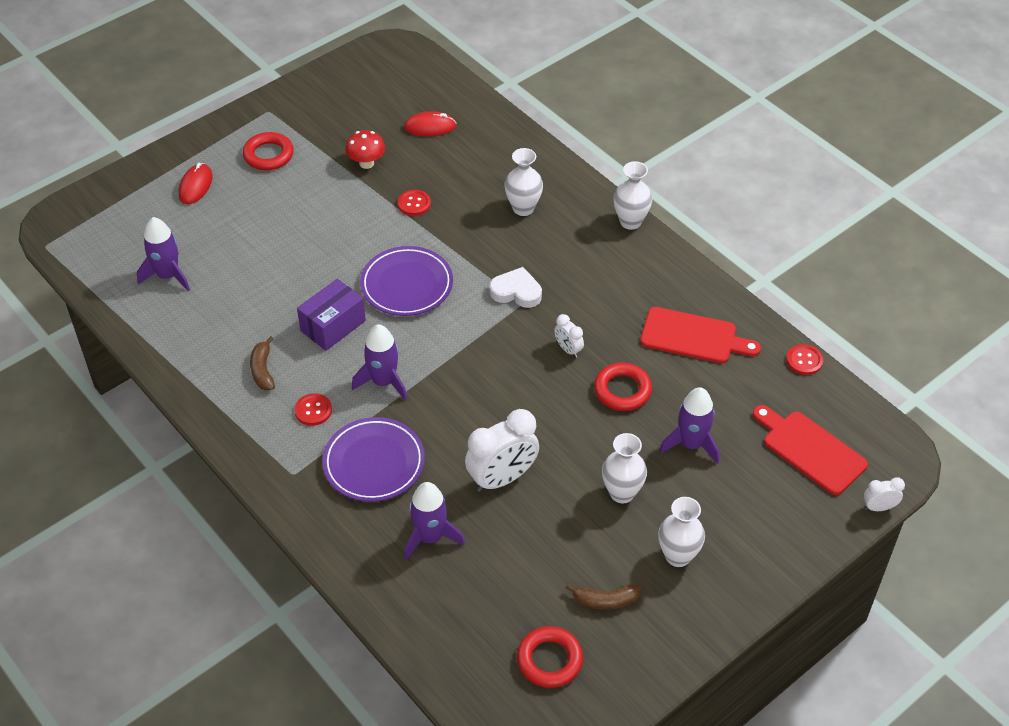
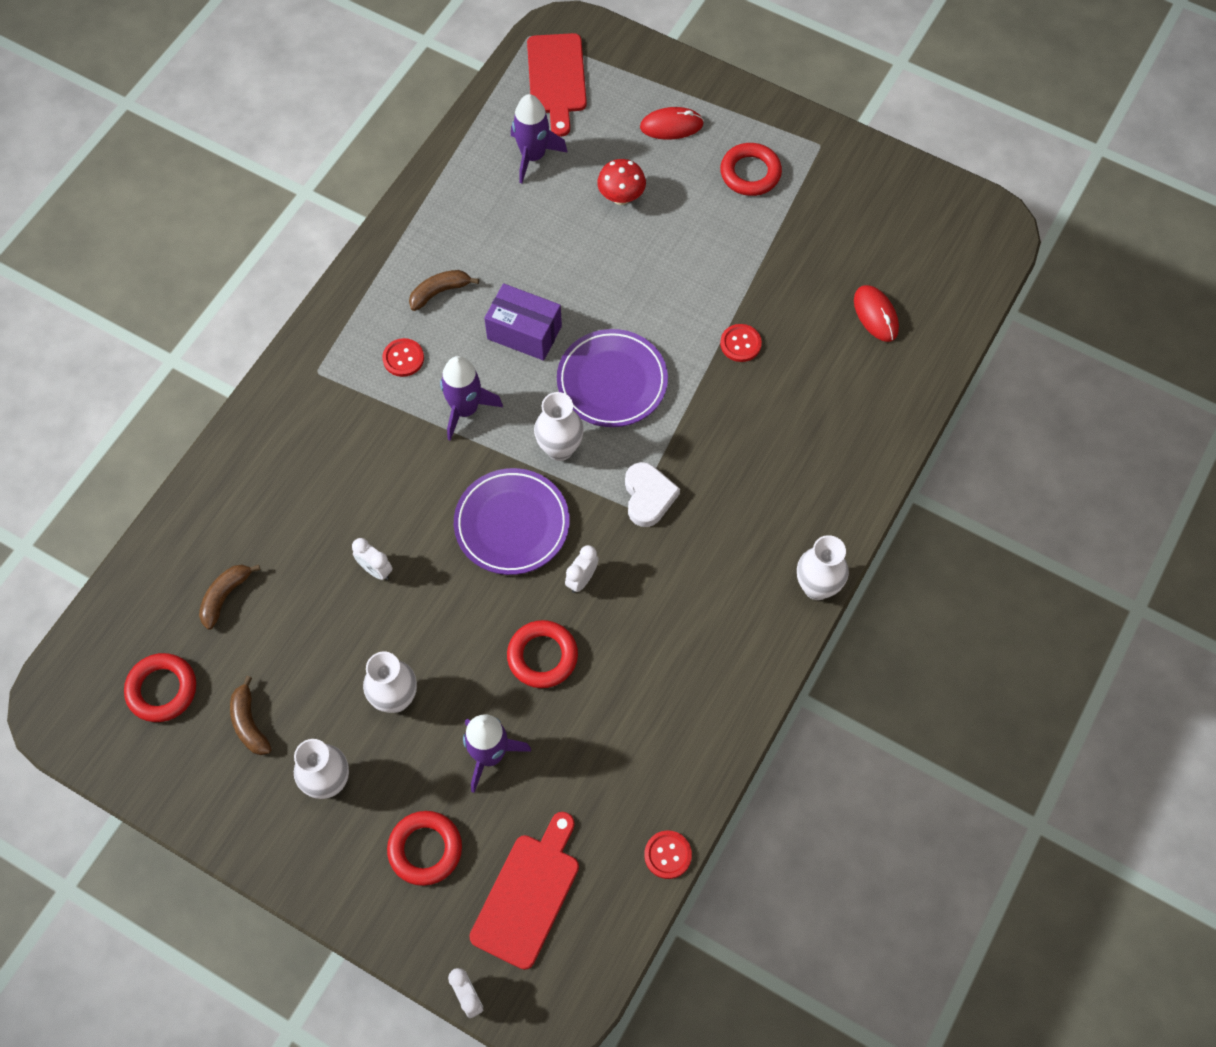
camera: 70 degrees right, 15 degrees up
purple plate [322,417,425,502] -> purple plate moved to [454,468,570,575]
red mushroom [345,130,385,169] -> red mushroom moved to [597,159,646,205]
purple rocket [404,482,465,560] -> none
white clock [465,409,539,492] -> white clock [352,538,393,580], size x0.49
white vase [505,148,543,216] -> white vase moved to [534,392,584,461]
red cutting board [640,307,761,363] -> red cutting board moved to [527,33,587,137]
none -> brown banana [199,564,260,630]
none -> red ring [387,811,462,886]

